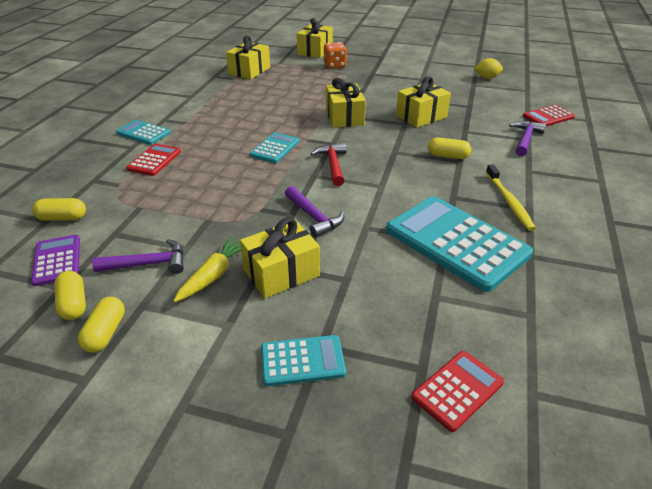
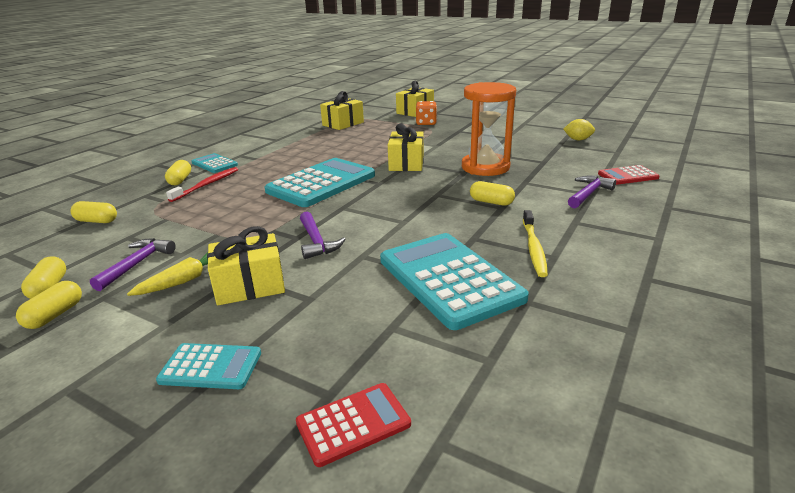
camera: 15 degrees right, 10 degrees down
purple calculator [31,235,80,286] -> none
purple hammer [92,239,184,274] -> purple hammer turned 75 degrees counterclockwise [90,238,176,291]
red calculator [126,144,181,176] -> red toothbrush [166,167,238,202]
turquoise calculator [250,132,299,163] -> turquoise calculator [264,158,375,207], size x1.99
red hammer [311,143,347,186] -> none
yellow gift [396,76,451,128] -> orange hourglass [462,82,516,176]
none -> yellow capsule [165,160,191,186]

